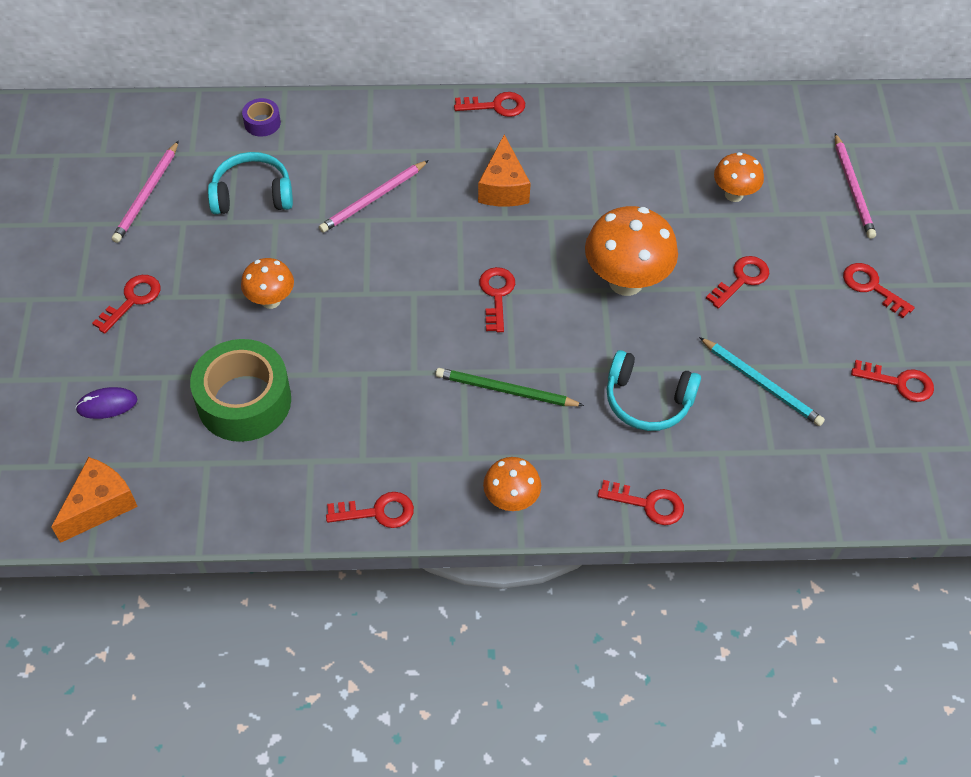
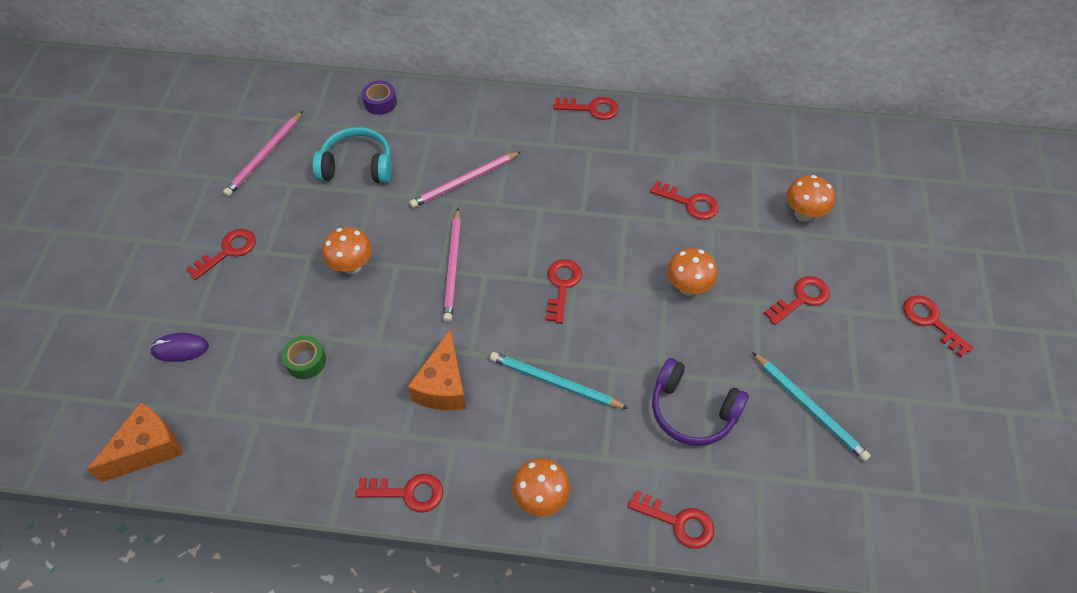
camera: 10 degrees right, 0 degrees up
green tape [190,339,291,442] -> green tape [282,335,326,379], size x0.45
green pencil [436,368,584,406] -> turquoise pencil [490,352,629,409]
orange cheese [478,134,531,207] -> orange cheese moved to [407,329,466,410]
orange mushroom [585,206,678,296] -> orange mushroom [667,248,718,296], size x0.57
turquoise headphones [607,350,701,431] -> purple headphones [652,358,749,446]
pink pencil [835,133,876,239] -> pink pencil moved to [443,209,461,322]
red key [851,360,934,402] -> red key moved to [650,181,719,220]

